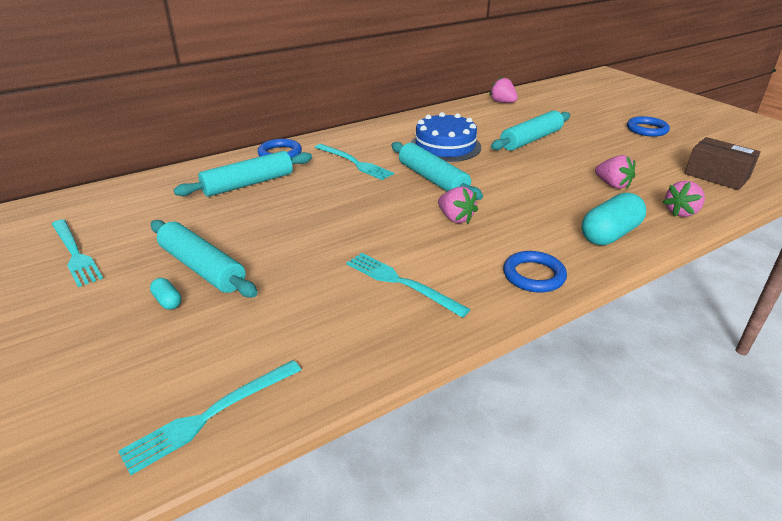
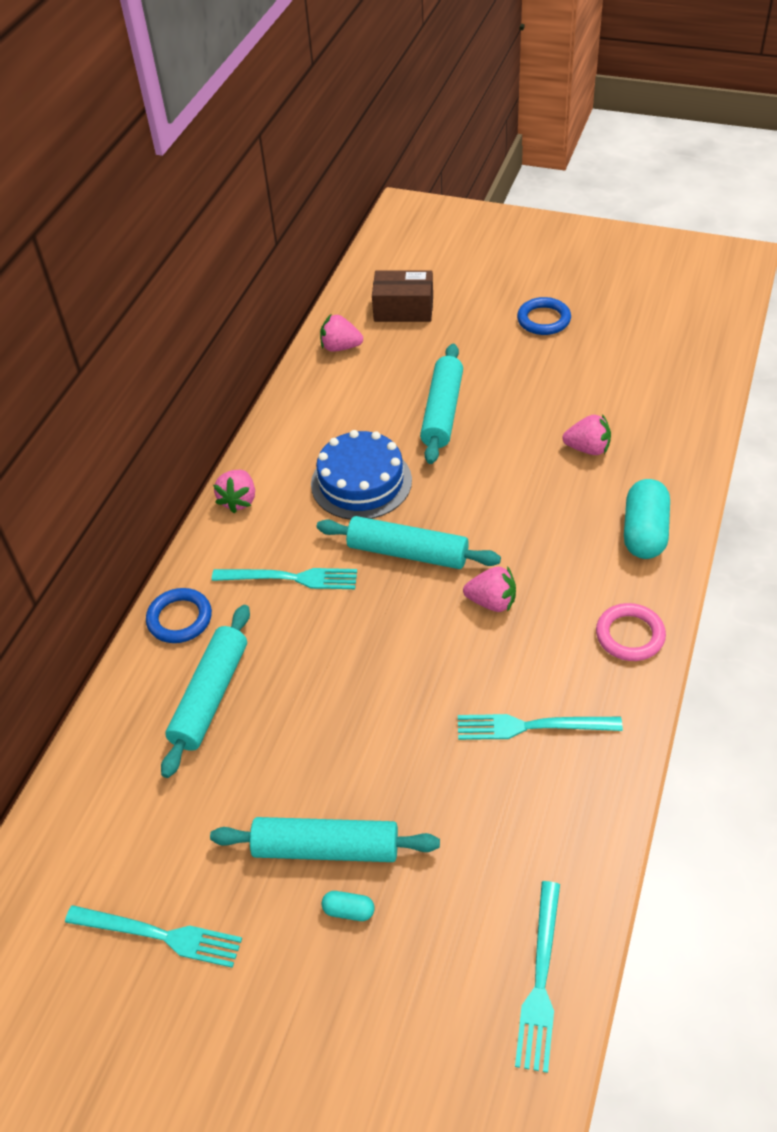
camera: 35 degrees left, 15 degrees up
blue ring [503,251,567,293] -> pink ring [596,603,666,661]
pink strawberry [663,181,705,217] -> pink strawberry moved to [213,470,255,513]
brown box [685,137,761,190] -> brown box moved to [372,271,433,322]

